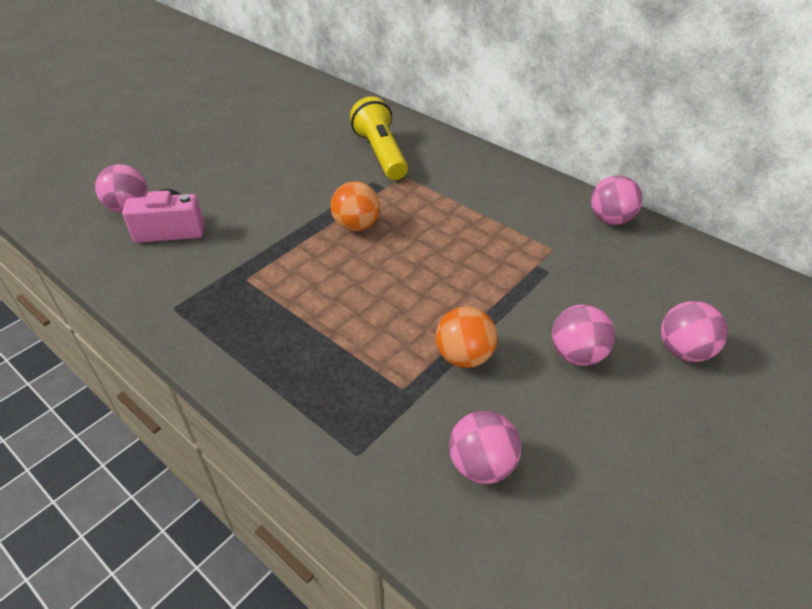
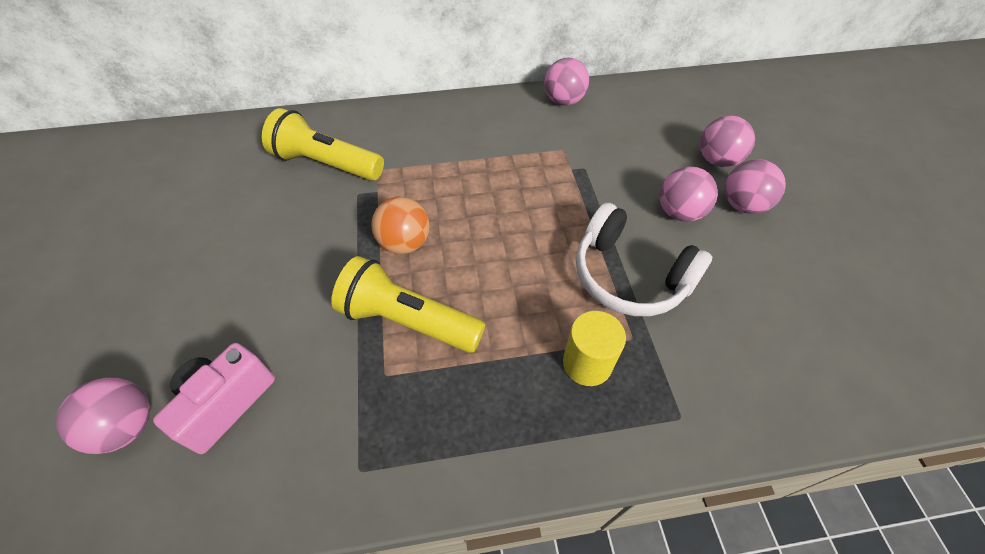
camera: 50 degrees left, 10 degrees up
orange ball [436,306,497,368] -> white headphones [576,203,712,316]
pink ball [449,411,521,484] -> pink ball moved to [725,159,786,214]
none -> yellow flashlight [331,256,485,353]
none -> yellow cylinder [563,311,626,386]

